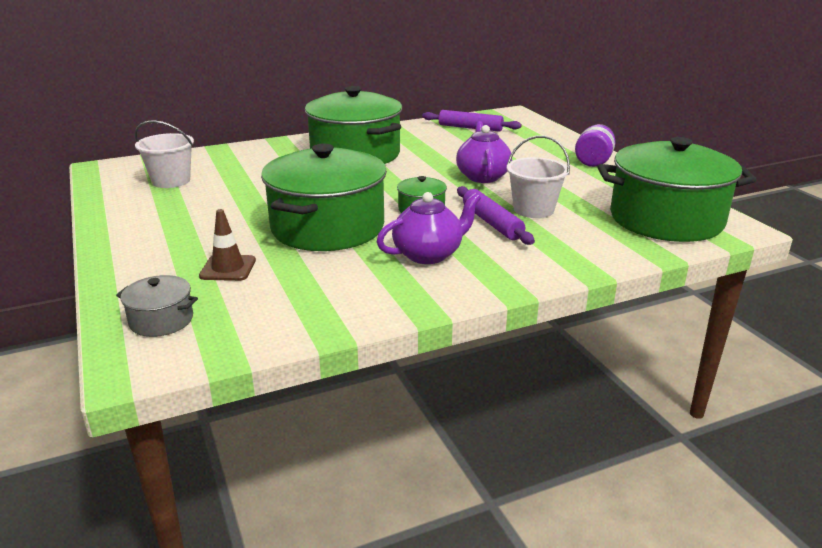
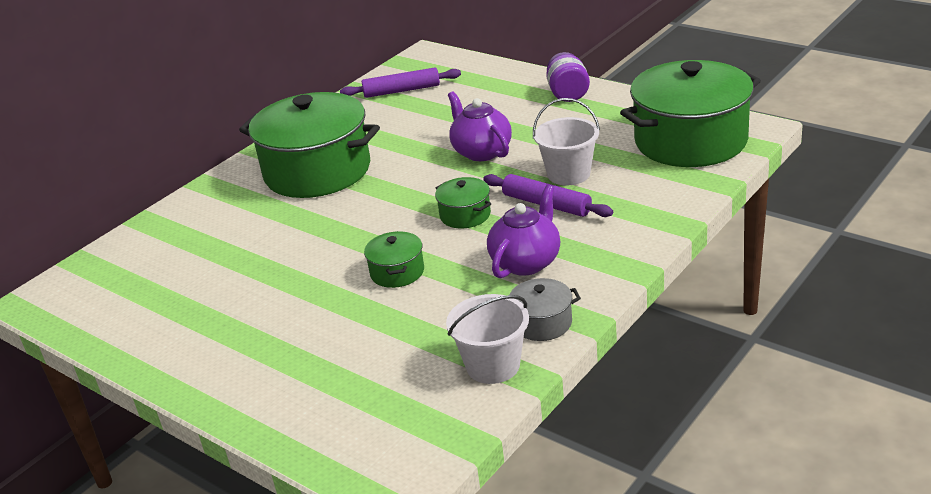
camera: 25 degrees left, 5 degrees up
grey pot [116,275,198,337] -> grey pot moved to [510,278,581,341]
white bucket [135,120,194,188] -> white bucket moved to [446,294,529,384]
brown traffic cone [199,209,256,281] -> none
green pot [261,144,387,251] -> green pot [364,231,424,288], size x0.43

